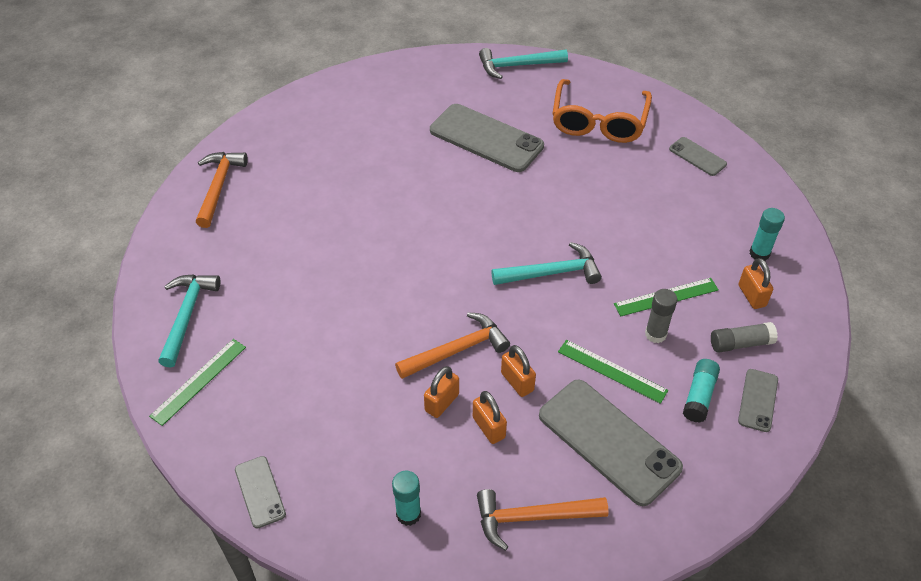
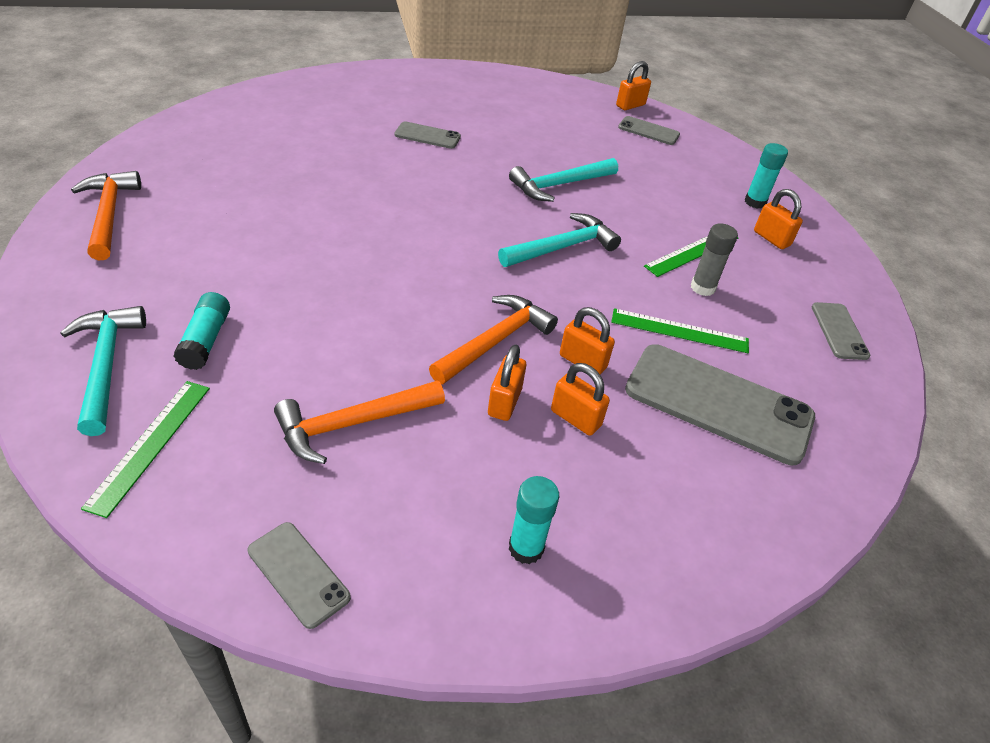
camera: 25 degrees left, 5 degrees down
grey phone [430,104,544,172] -> grey phone [395,121,461,149], size x0.50
orange hammer [477,489,609,551] -> orange hammer moved to [274,381,445,464]
turquoise hammer [479,48,568,79] -> turquoise hammer moved to [509,158,618,202]
orange glasses [552,79,652,143] -> none
turquoise glue stick [683,359,720,423] -> turquoise glue stick moved to [174,292,230,370]
grey glue stick [711,322,778,353] -> none
none -> orange padlock [616,61,651,110]

